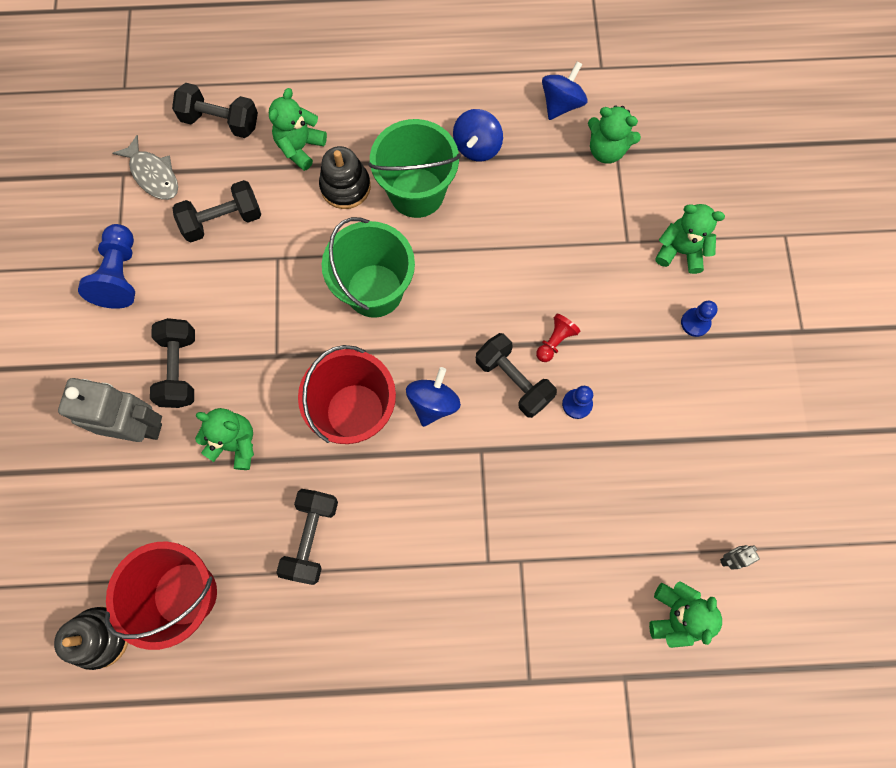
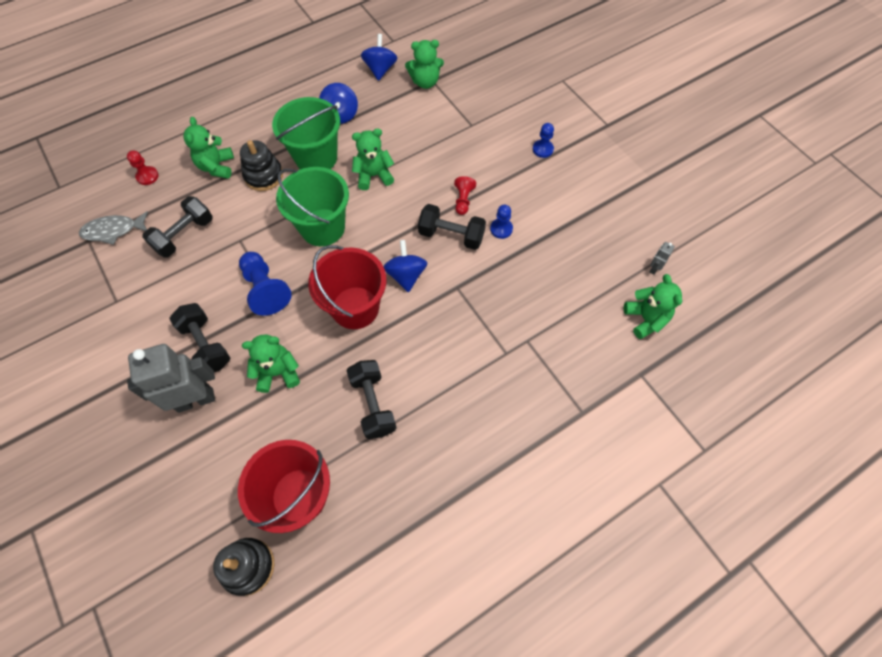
camera: 30 degrees left, 10 degrees down
blue pawn [78,224,135,309] -> blue pawn moved to [239,252,292,316]
grey fish [113,135,178,200] -> grey fish turned 150 degrees clockwise [79,211,148,245]
black dumbbell [172,83,258,138] -> red pawn [127,150,159,185]
green teddy bear [655,204,725,274] -> green teddy bear moved to [352,128,394,190]

